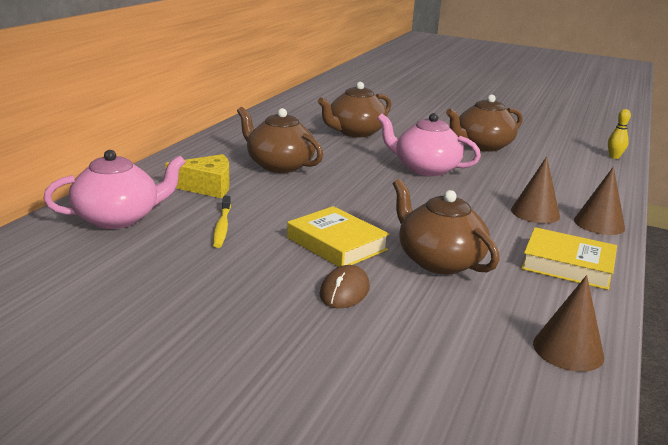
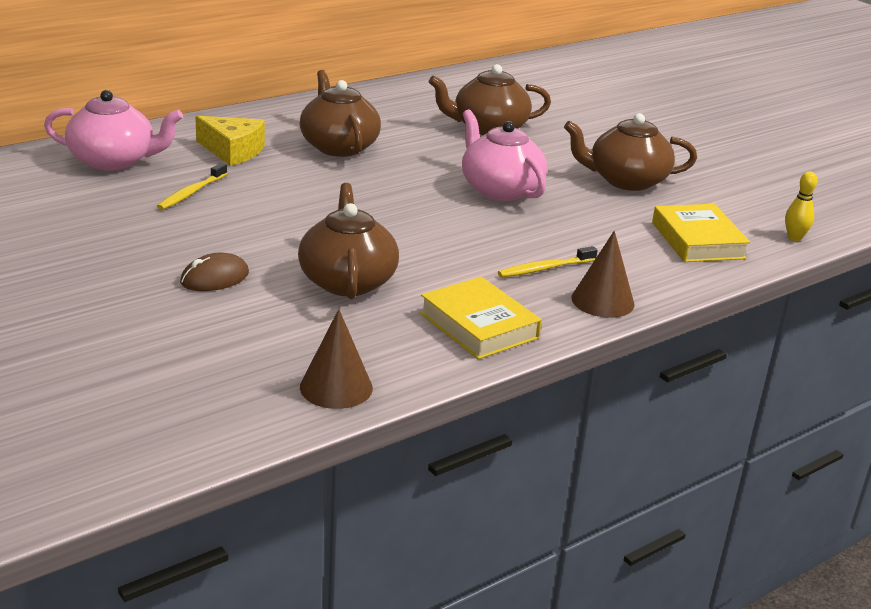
camera: 30 degrees right, 5 degrees up
yellow book [287,206,389,267] -> yellow book moved to [652,204,750,262]
brown cone [511,157,560,224] -> yellow toothbrush [498,246,597,277]

